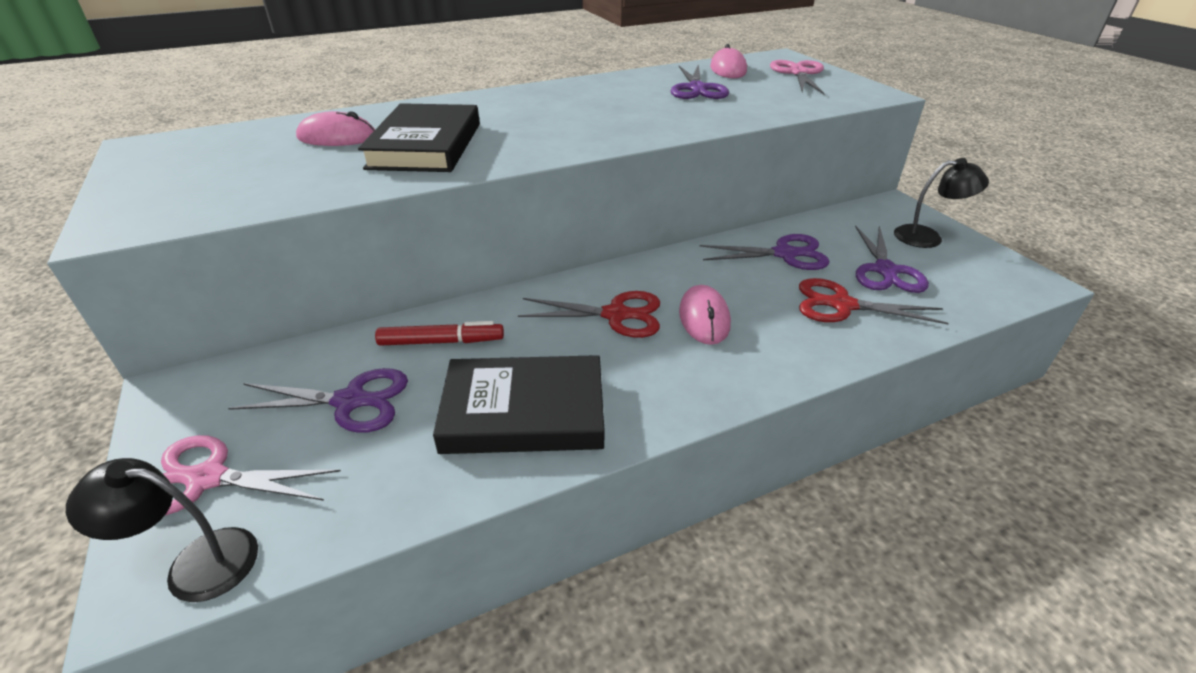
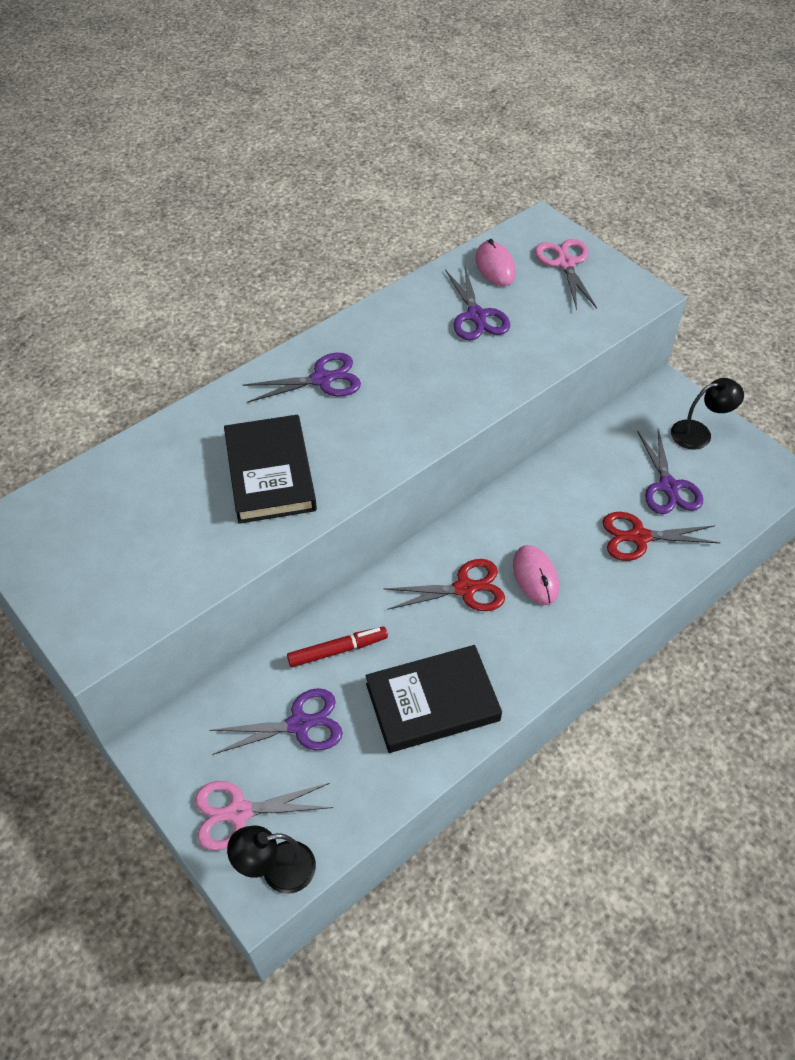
camera: 15 degrees left, 15 degrees up
pink mouse [296,111,375,146] -> none
purple scissors [700,234,830,270] -> purple scissors moved to [243,352,361,403]

